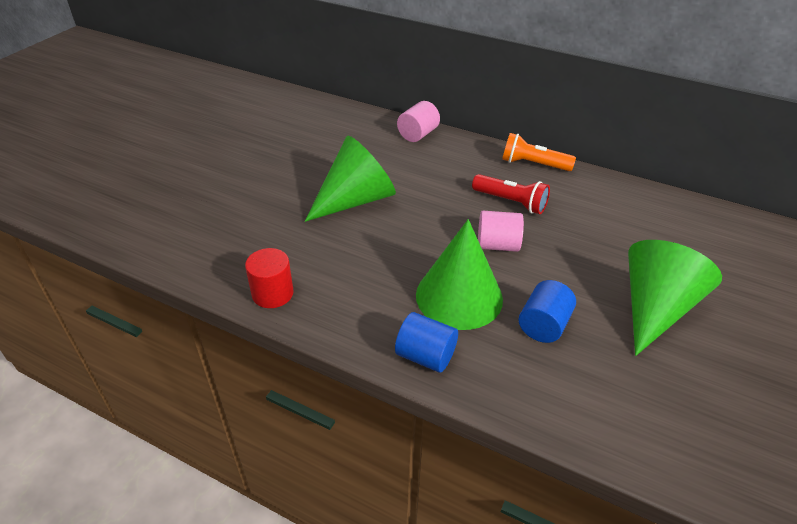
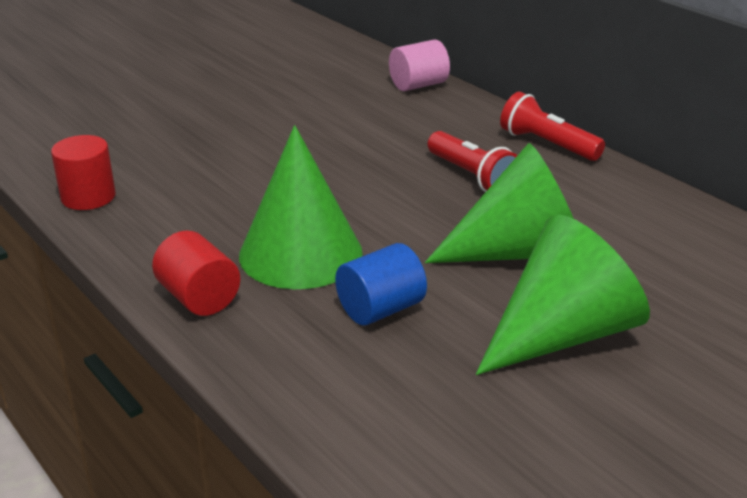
camera: 25 degrees right, 10 degrees down
green cone [305,136,396,222] -> green cone moved to [425,143,574,263]
blue cylinder [395,312,458,373] -> red cylinder [152,231,240,316]
pink cylinder [478,211,524,252] -> none
orange flashlight [502,133,576,171] -> red flashlight [500,92,605,161]

